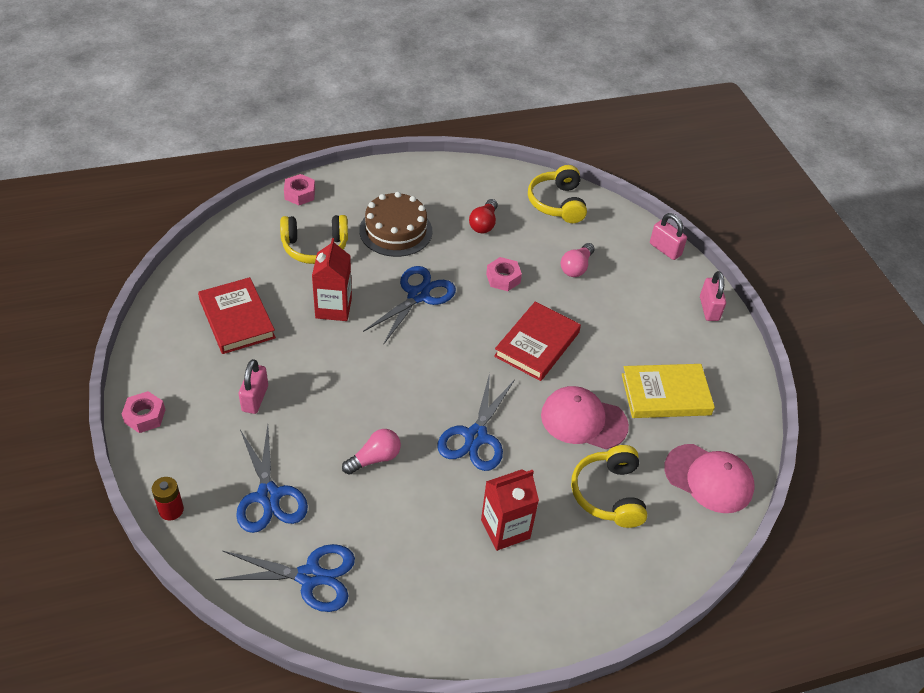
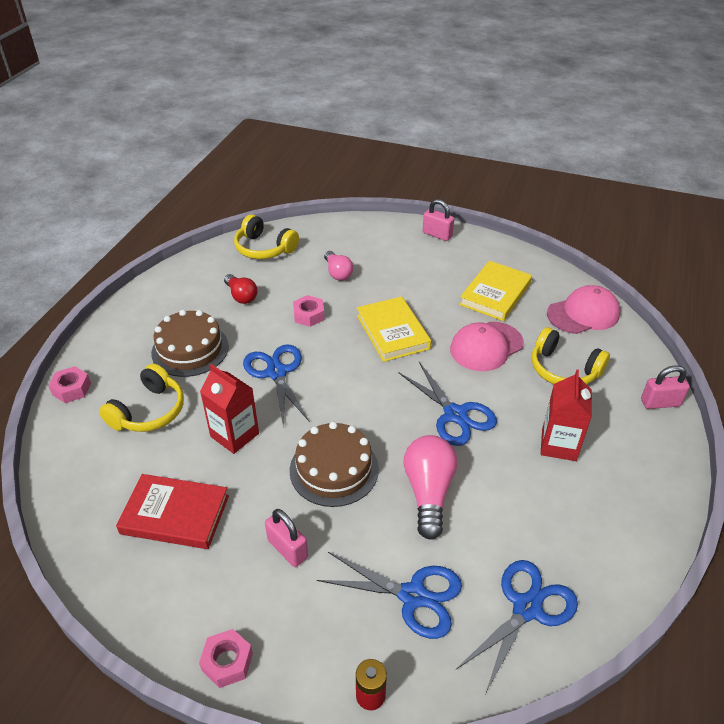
camera: 50 degrees left, 5 degrees down
pink light bulb [342,429,401,475] -> pink light bulb [404,435,457,539], size x1.59
red book [494,302,581,381] -> yellow book [357,296,431,362]
pink padlock [650,213,687,260] -> pink padlock moved to [641,365,690,409]
none -> brown cake [290,422,379,507]

